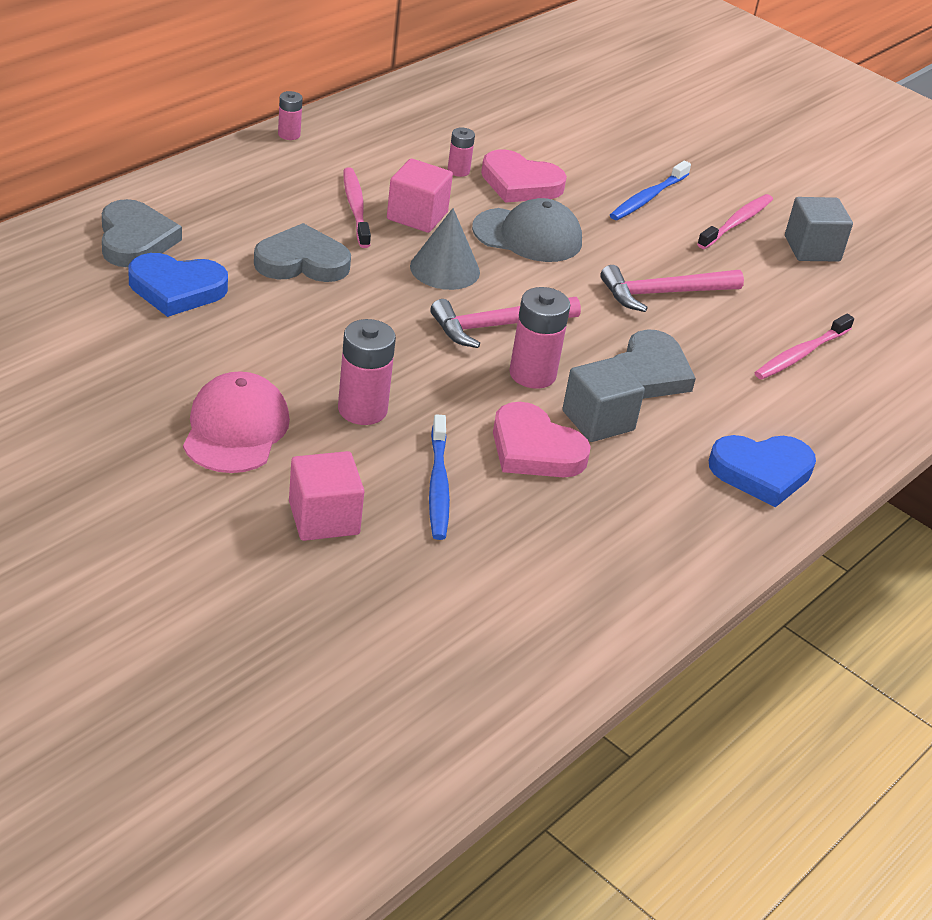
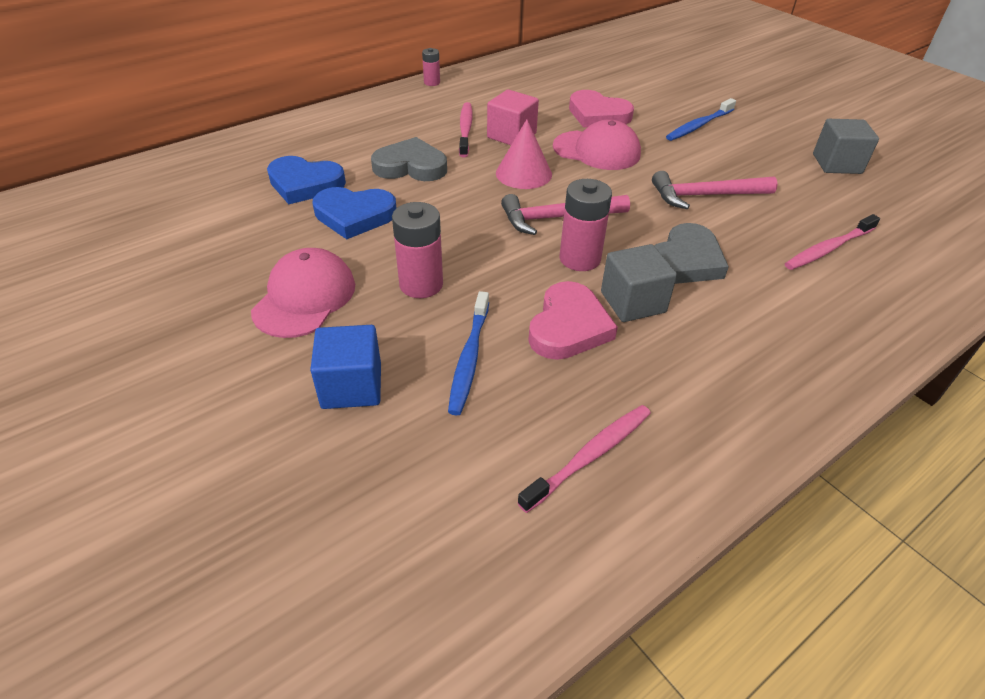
camera: 15 degrees right, 5 degrees up
grey heart [102,199,182,267] -> none
pink cube [289,451,364,541] -> blue cube [310,325,381,409]
grey cone [410,208,480,290] -> pink cone [496,119,552,189]
pink battery [448,127,475,177] -> none
grey cap [472,198,582,262] -> pink cap [553,120,641,170]
pink heart [493,402,591,477] -> pink heart turned 120 degrees counterclockwise [528,281,618,360]
pink toothbrush [697,194,773,249] -> pink toothbrush moved to [517,405,651,513]
blue heart [709,435,816,507] -> blue heart moved to [312,187,397,239]

